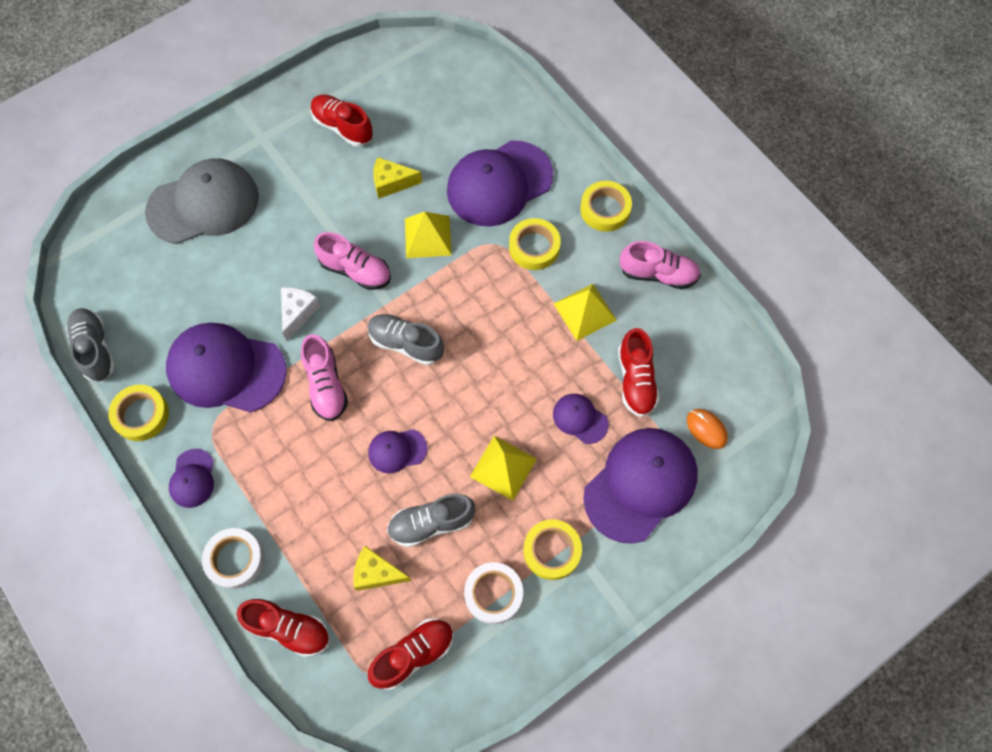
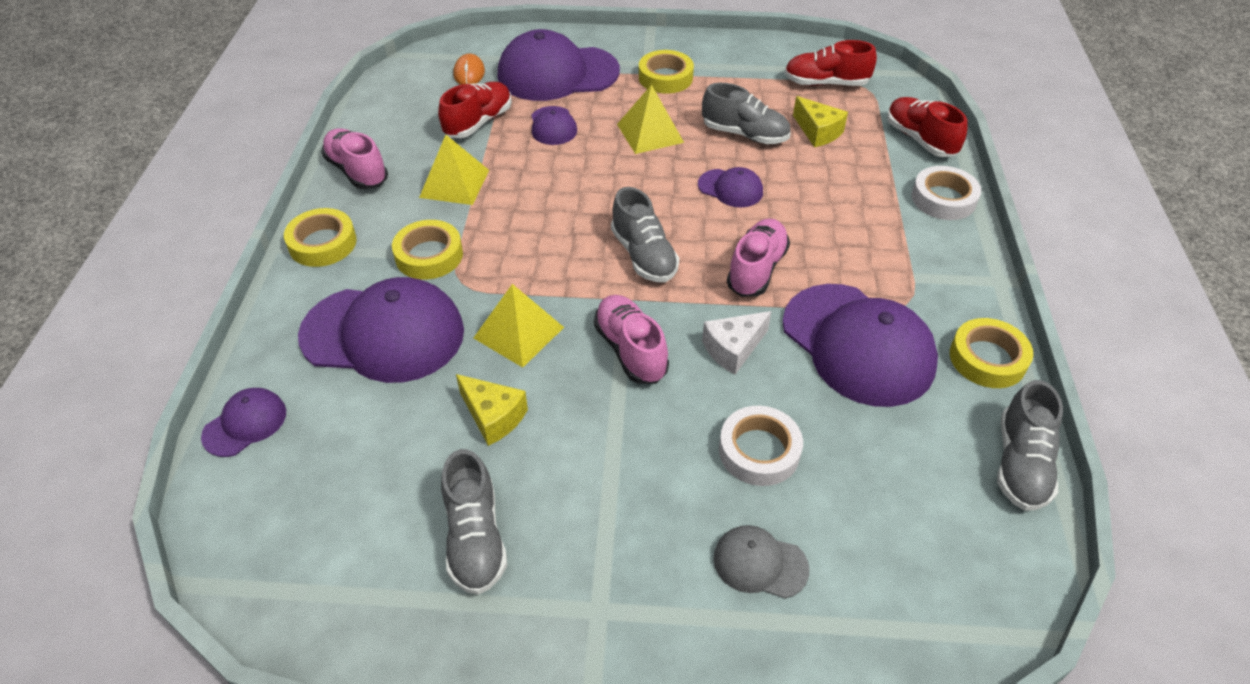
camera: 140 degrees left, 20 degrees down
grey cap [145,158,259,244] -> grey cap [713,525,809,599], size x0.48
purple cap [169,449,214,508] -> purple cap moved to [201,388,286,457]
red shoe [310,95,373,146] -> grey shoe [441,449,507,595]
white tape [464,562,523,624] -> white tape moved to [719,406,803,486]

